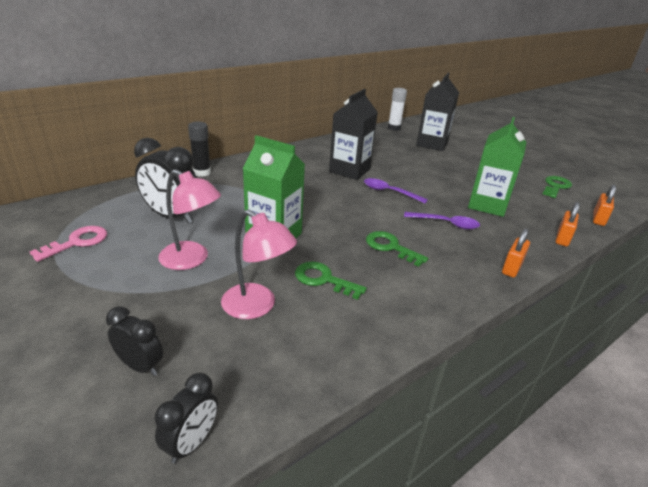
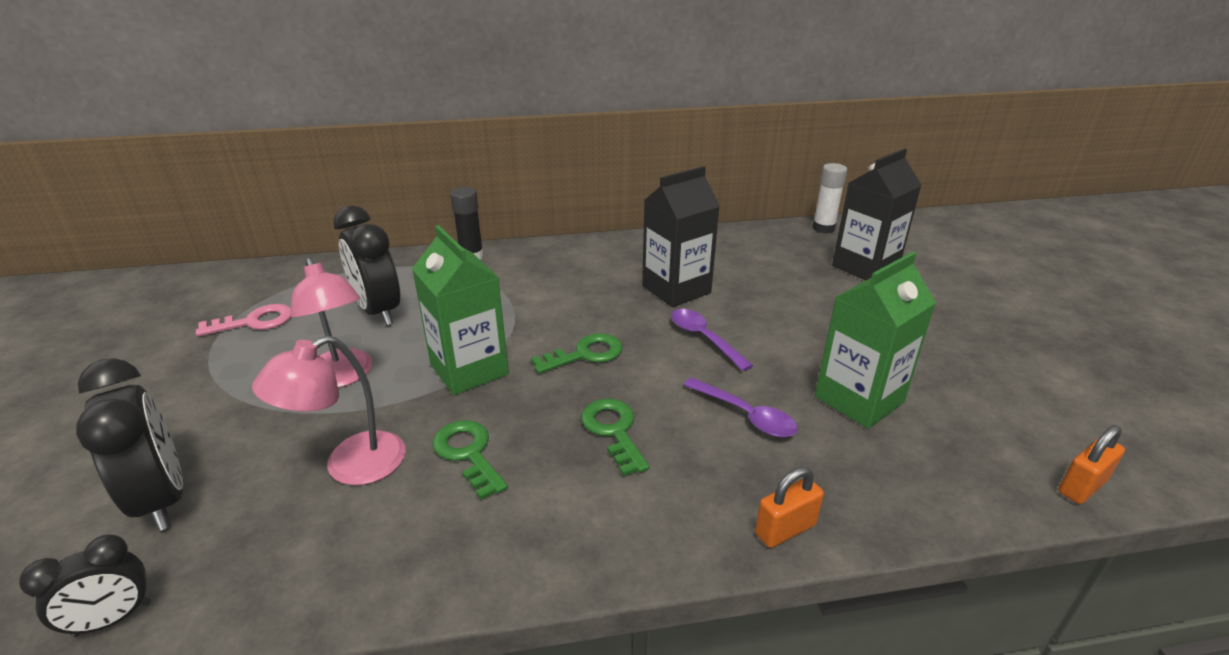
camera: 30 degrees right, 0 degrees up
black clock [106,306,163,376] -> black clock [76,358,183,531], size x1.72
pink lamp [221,210,297,319] -> pink lamp turned 75 degrees clockwise [252,336,406,485]
green key [543,176,572,198] -> green key moved to [531,333,622,374]
orange padlock [556,202,580,246] -> none

